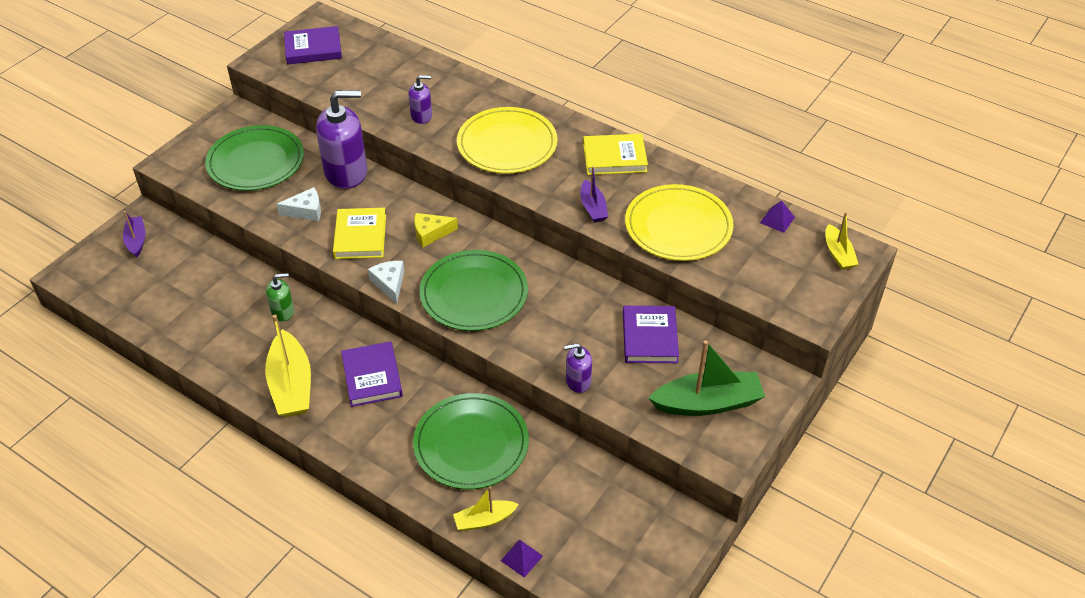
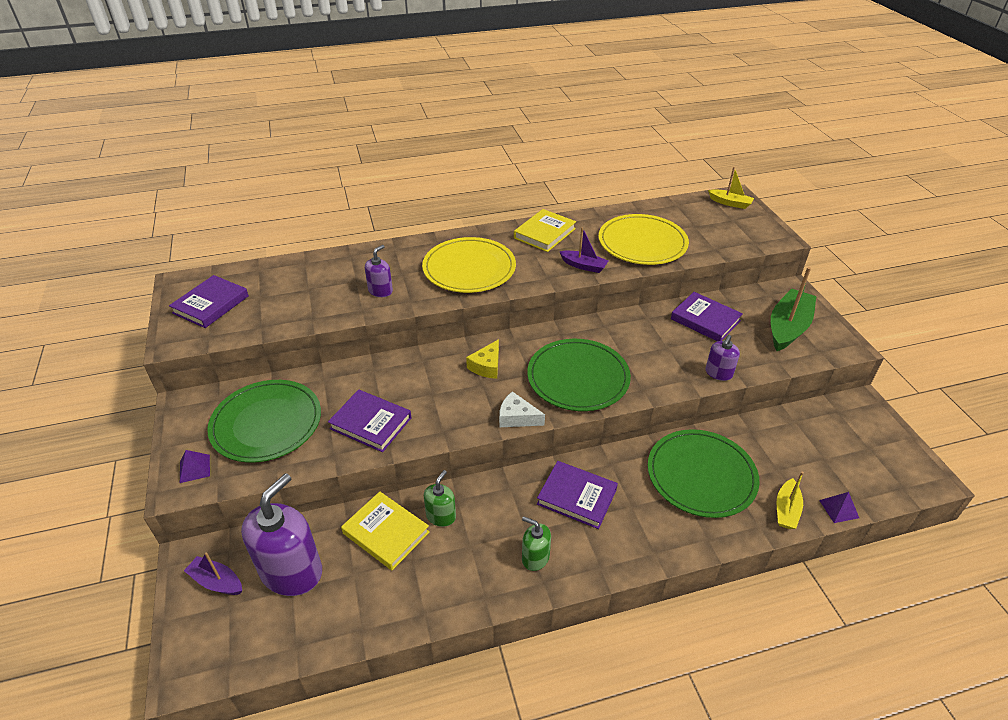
camera: 50 degrees left, 5 degrees down
yellow boat [265,315,311,417] -> green soap dispenser [522,516,551,571]
white cheese [276,187,321,221] -> purple book [328,389,411,452]
purple soap dispenser [316,90,367,189] -> purple soap dispenser moved to [241,473,322,596]
yellow book [333,208,386,259] -> yellow book moved to [341,491,430,570]
purple pyramid [760,200,795,233] -> purple pyramid moved to [180,450,210,483]

